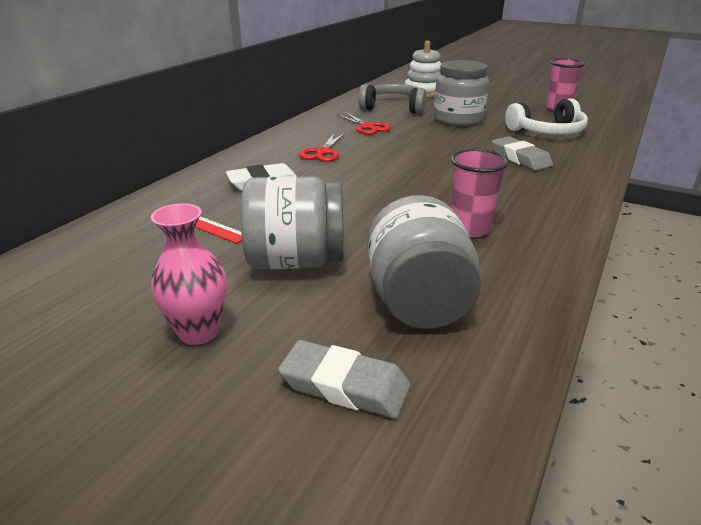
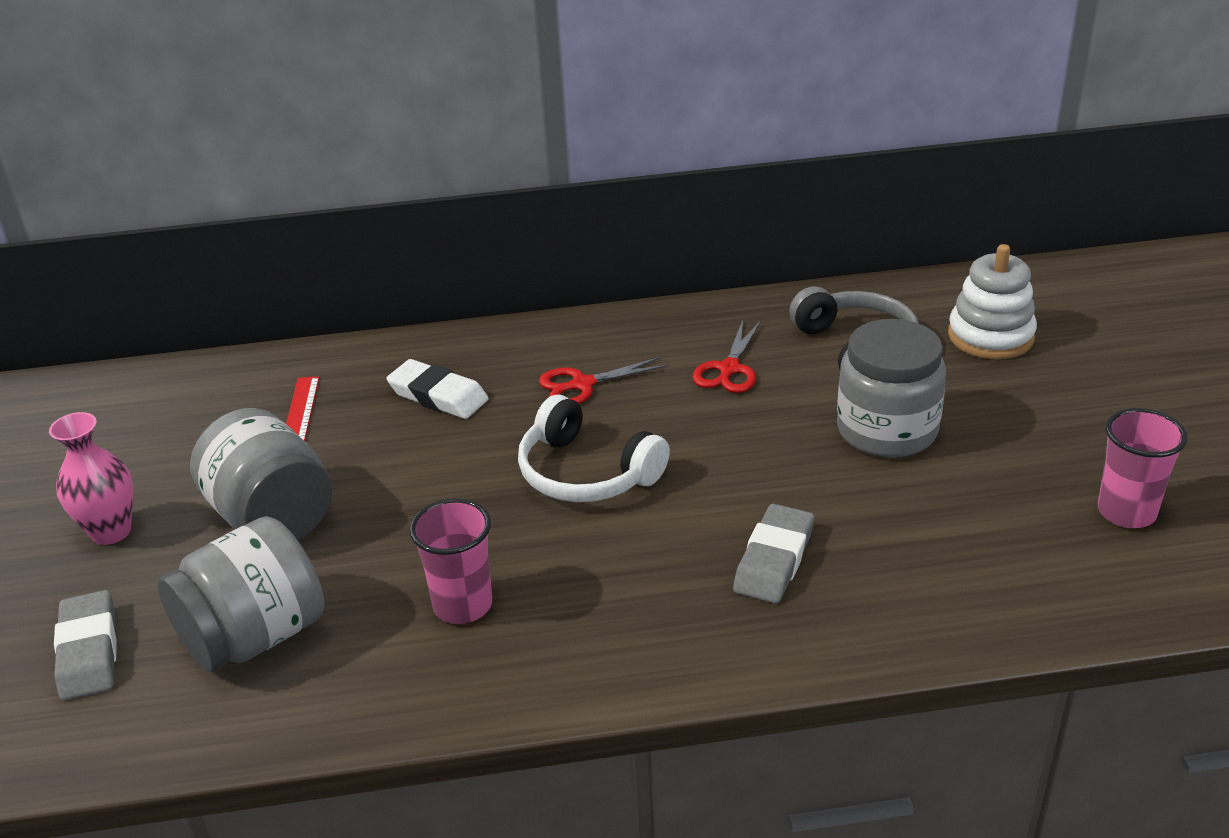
camera: 55 degrees right, 5 degrees up
white headphones [505,98,588,135] -> white headphones moved to [518,395,670,502]

